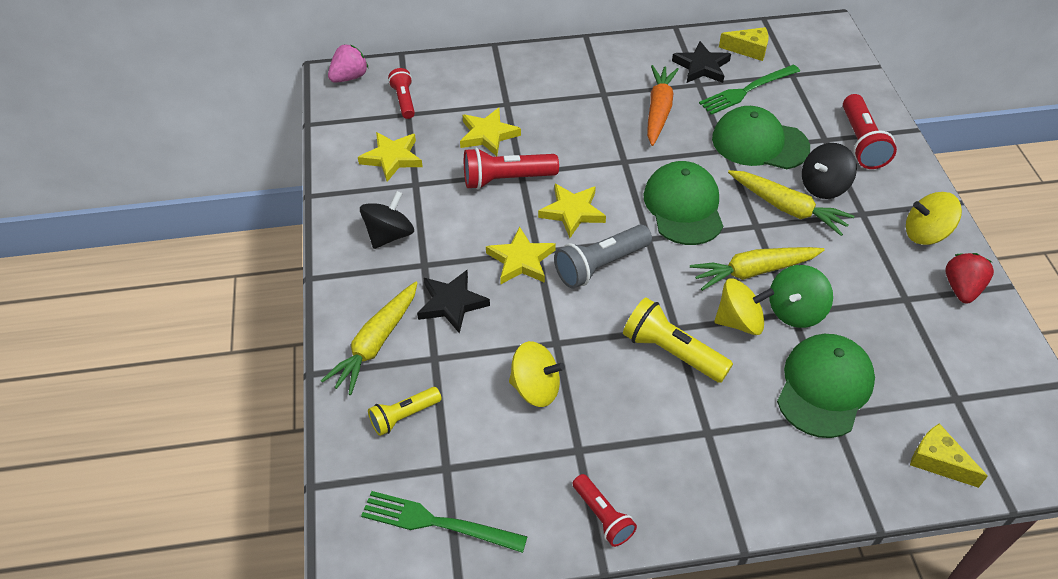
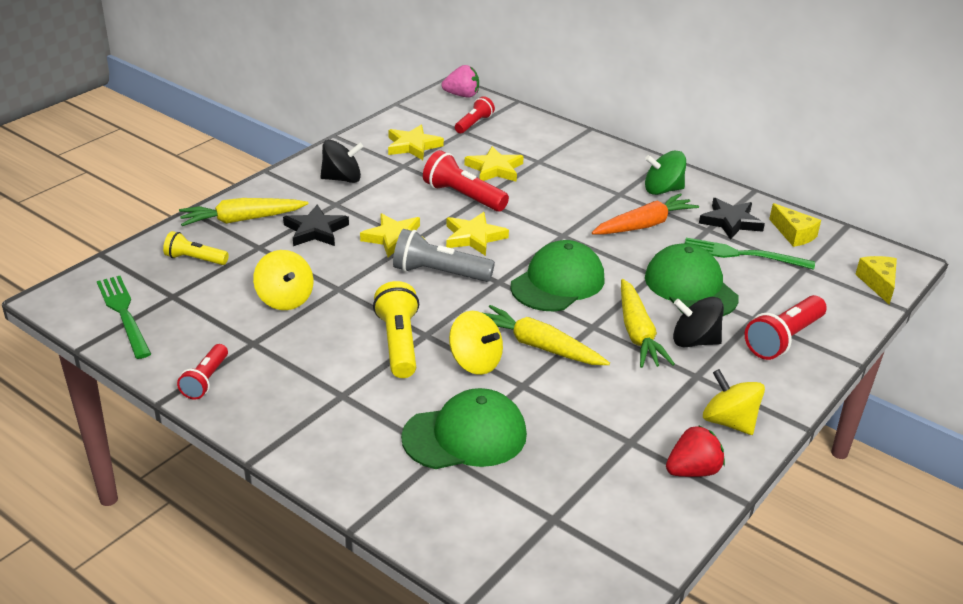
camera: 45 degrees right, 15 degrees down
green spinning top [769,265,833,328] -> green spinning top moved to [645,150,686,195]
yellow cheese [910,423,988,488] -> yellow cheese moved to [855,256,897,305]

